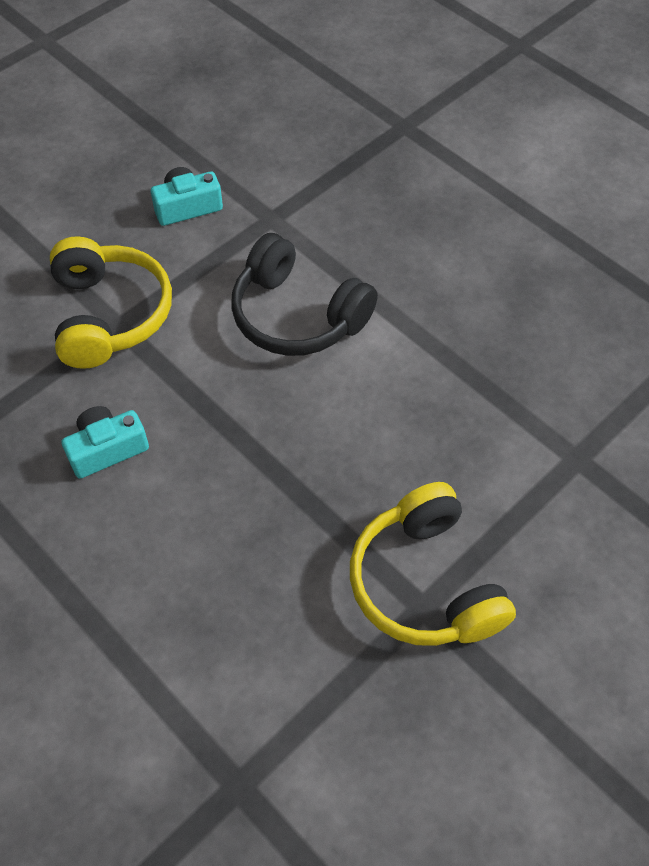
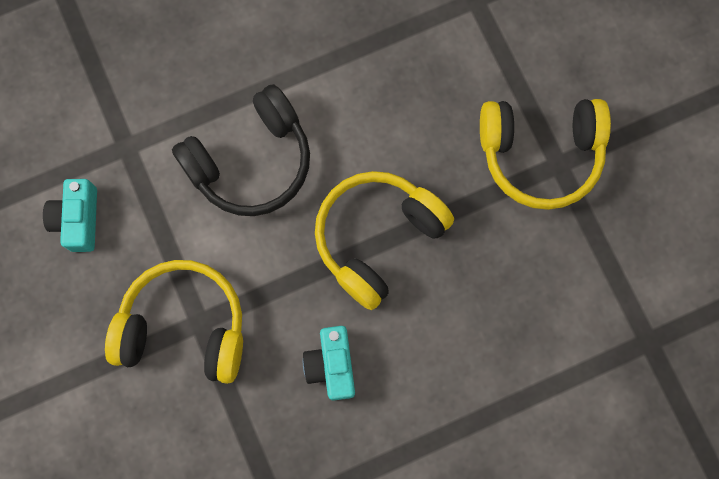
camera: 70 degrees left, 20 degrees up
none -> yellow headphones [315,171,454,310]

